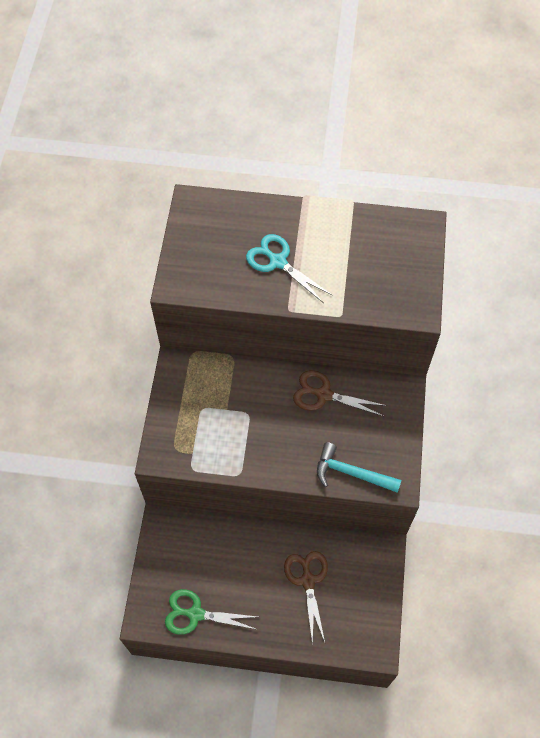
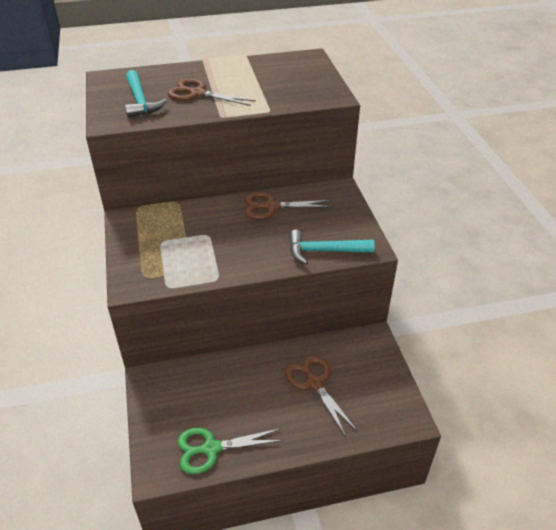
camera: 20 degrees left, 20 degrees down
turquoise scissors [246,234,332,303] -> brown scissors [167,78,256,106]
none -> turquoise hammer [125,70,167,118]

